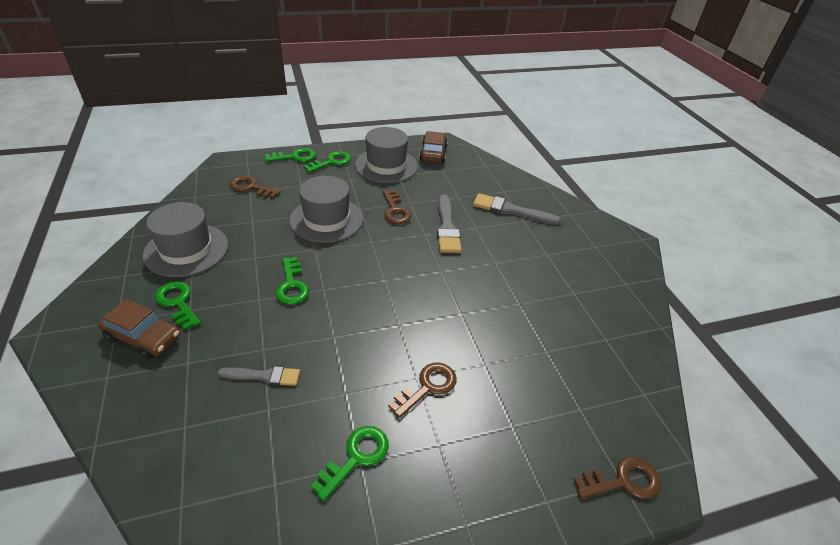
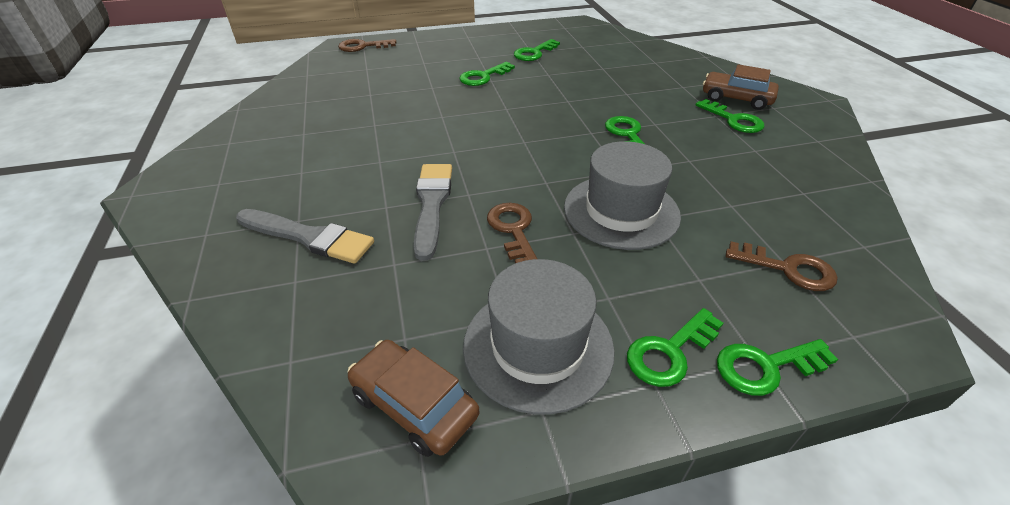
camera: 175 degrees left, 0 degrees up
grey hat [143,202,228,277] -> none
grey brush [218,366,300,386] -> none
brown key [388,362,457,418] -> green key [459,62,515,86]
brown car [419,131,448,163] -> brown car turned 120 degrees clockwise [348,340,479,457]

